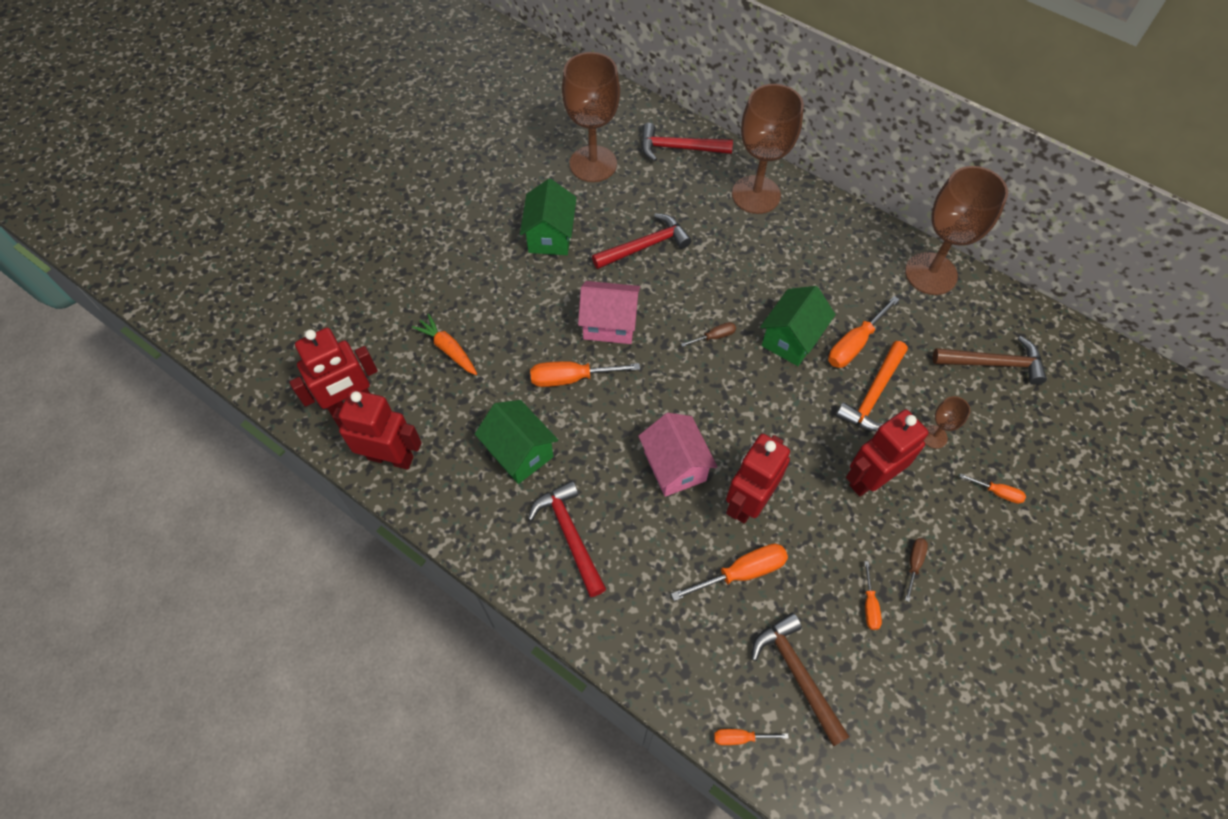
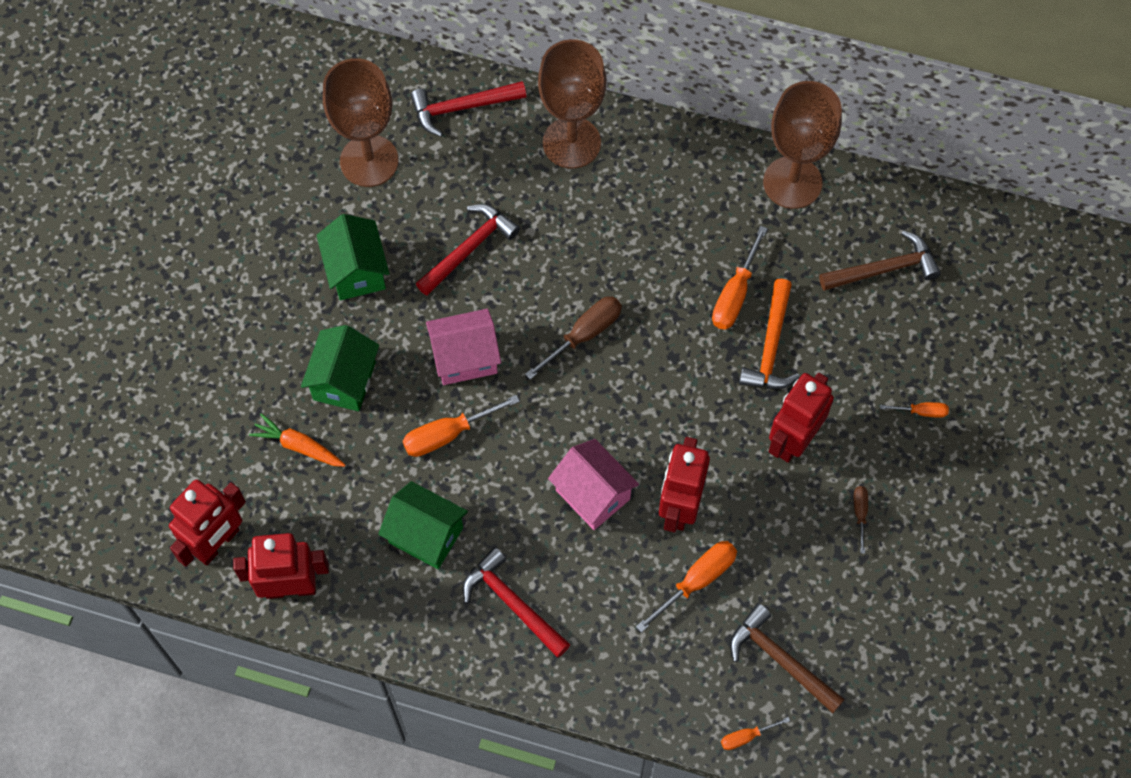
camera: 20 degrees left, 5 degrees up
brown screwdriver [681,322,736,347] -> brown screwdriver [525,296,622,380], size x1.81
green house [760,286,836,366] -> green house moved to [301,325,379,411]
orange screwdriver [864,561,882,630] -> none
brown goblet [924,396,970,449] -> none

